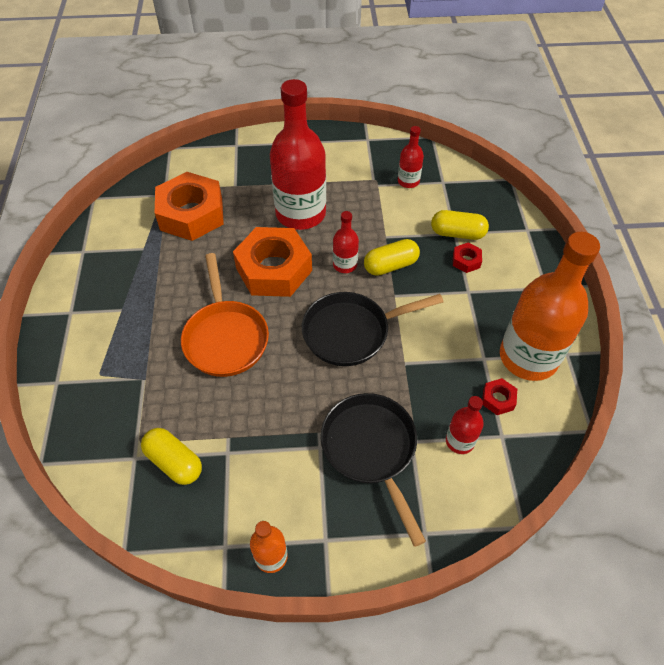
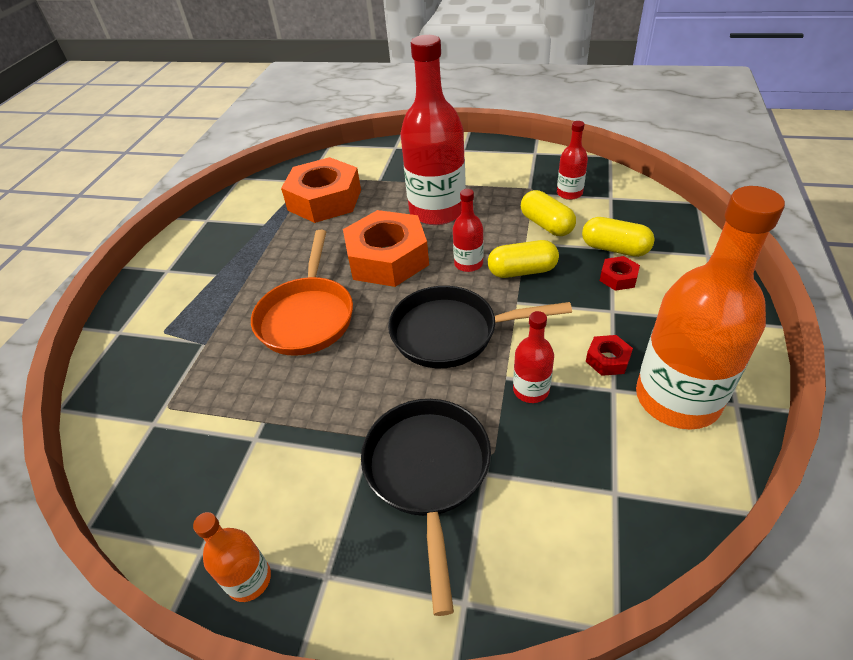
camera: 20 degrees right, 10 degrees down
yellow capsule [141,428,202,485] -> yellow capsule moved to [521,190,576,236]
red bottle [446,396,484,454] -> red bottle moved to [513,311,554,403]
red nut [482,378,517,415] -> red nut moved to [586,335,633,376]

